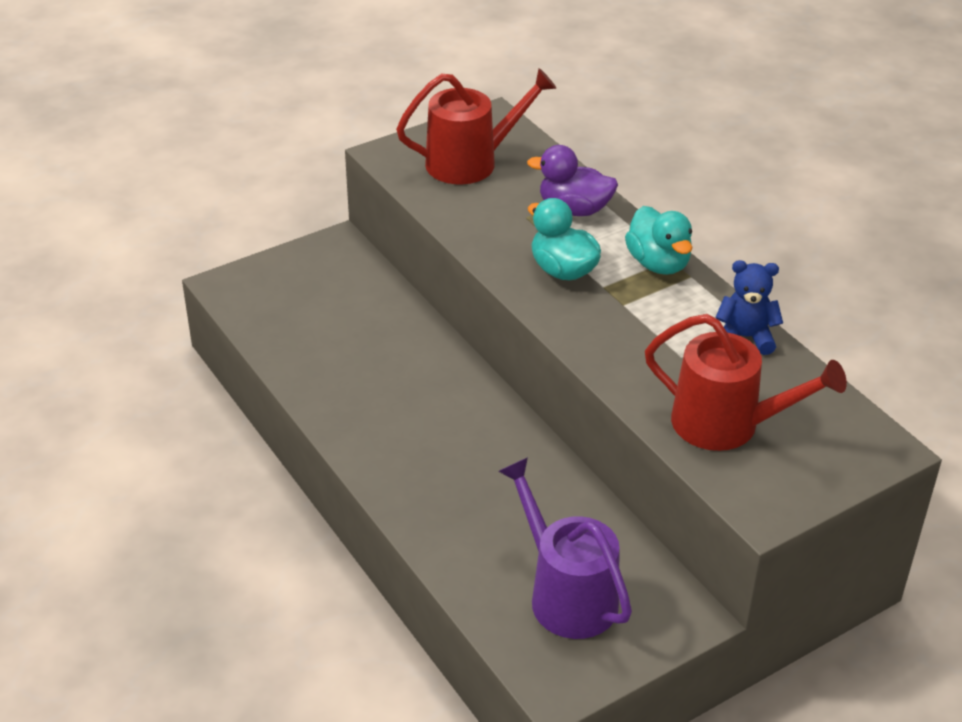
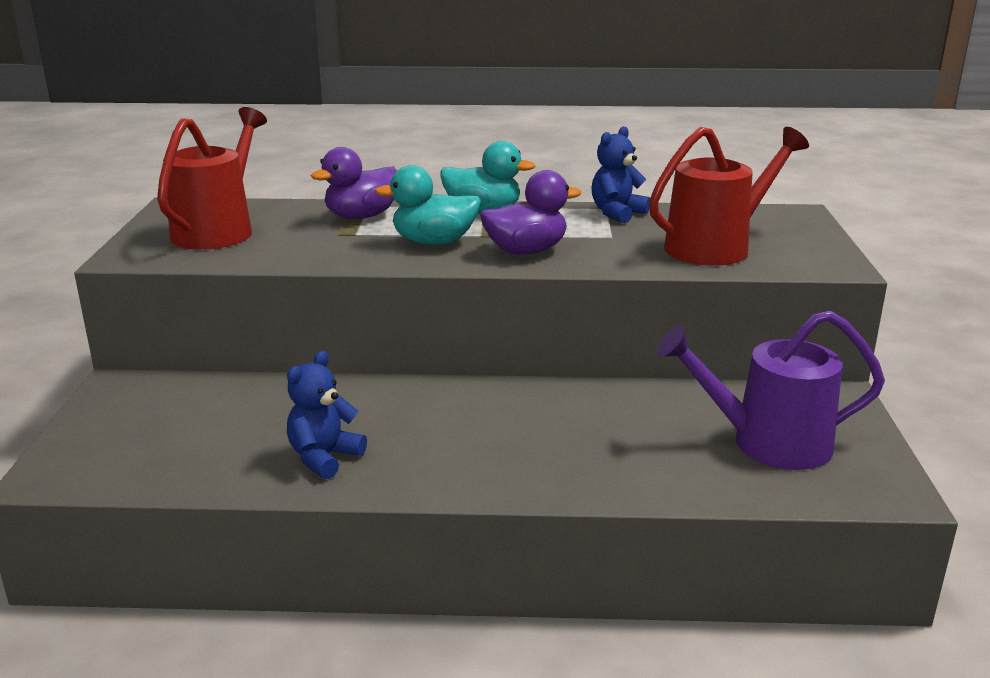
camera: 55 degrees left, 15 degrees down
none -> blue teddy bear [287,351,367,479]
none -> purple duck [480,170,581,254]

